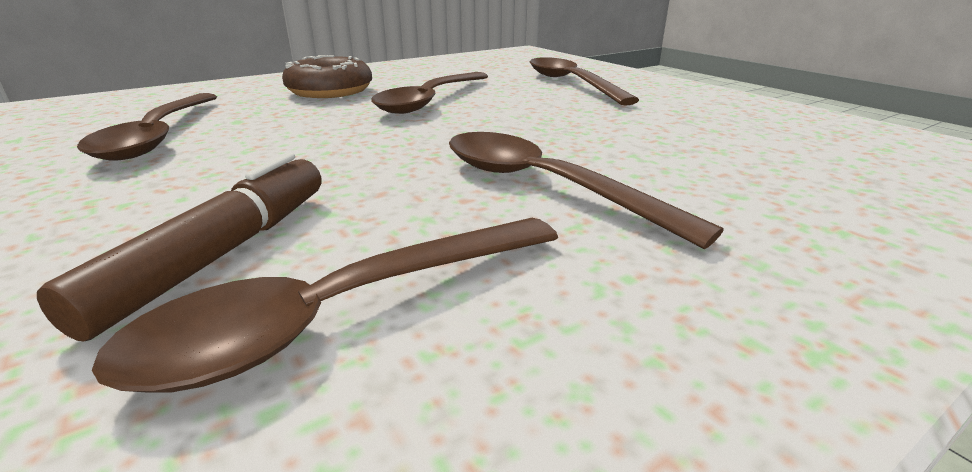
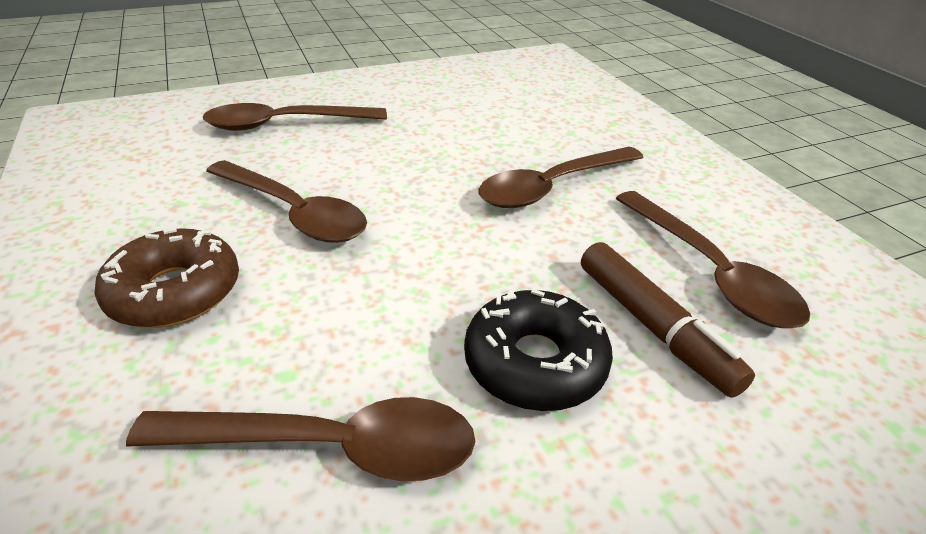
camera: 80 degrees left, 10 degrees up
brown marker [37,153,322,341] -> brown marker turned 150 degrees counterclockwise [581,242,755,398]
none -> black donut [464,289,613,411]

